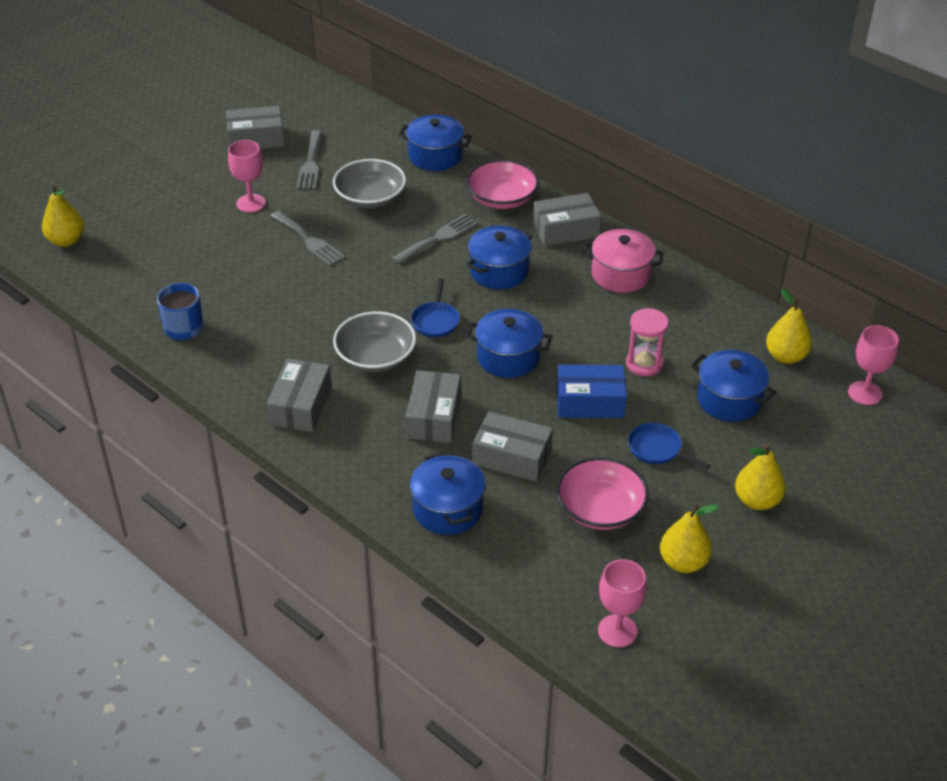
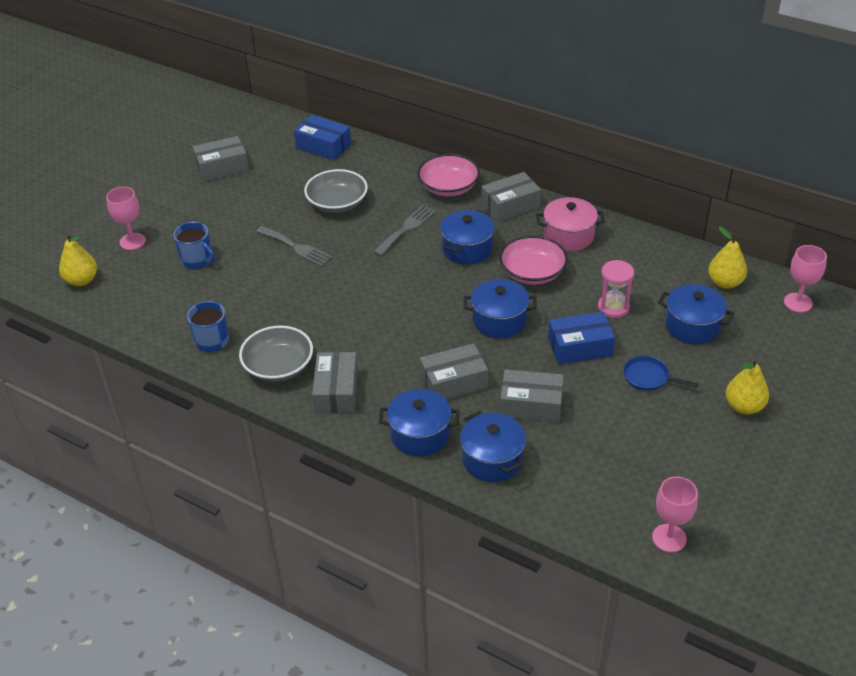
camera: 10 degrees left, 0 degrees up
pink goblet [228,140,266,212] -> pink goblet moved to [106,187,146,250]
grey fork [296,130,322,189] -> none
grey bowl [333,311,416,372] -> grey bowl moved to [239,326,313,382]
blue pot [398,115,472,171] -> blue pot moved to [379,389,460,457]
grey box [405,370,461,443] -> grey box turned 75 degrees clockwise [420,343,488,399]
blue pan [411,278,460,337] -> none
pink bowl [556,457,649,530] -> pink bowl moved to [499,236,568,285]
yellow pear [660,505,719,573] -> none
none -> blue mug [173,222,215,269]
none -> blue box [294,115,351,160]

